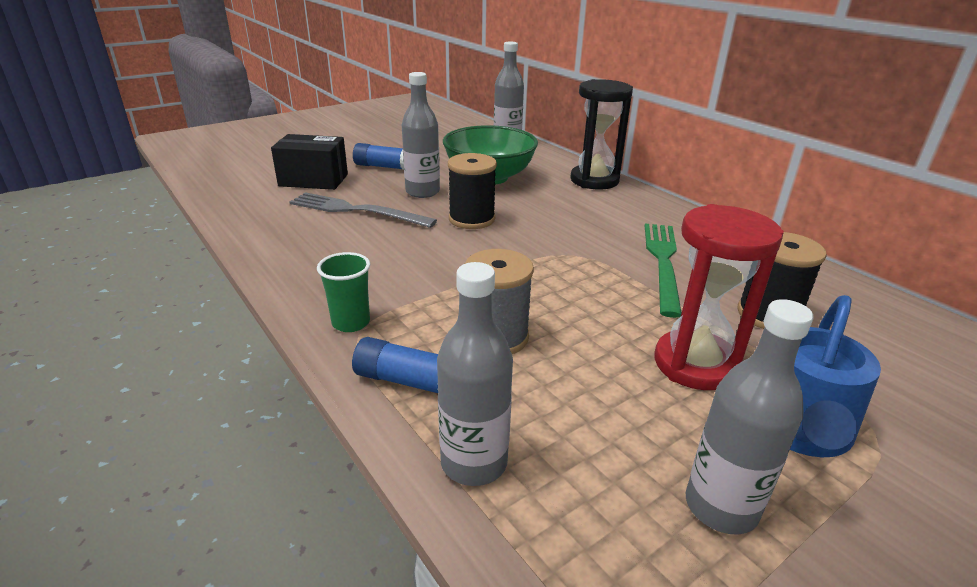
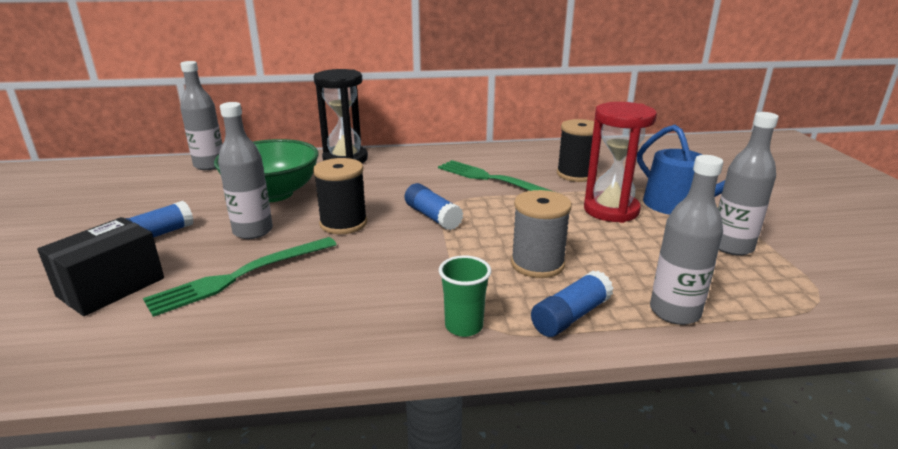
camera: 60 degrees left, 5 degrees down
grey fork [290,192,437,228] -> green fork [143,237,337,317]
none -> blue glue stick [405,183,463,230]

